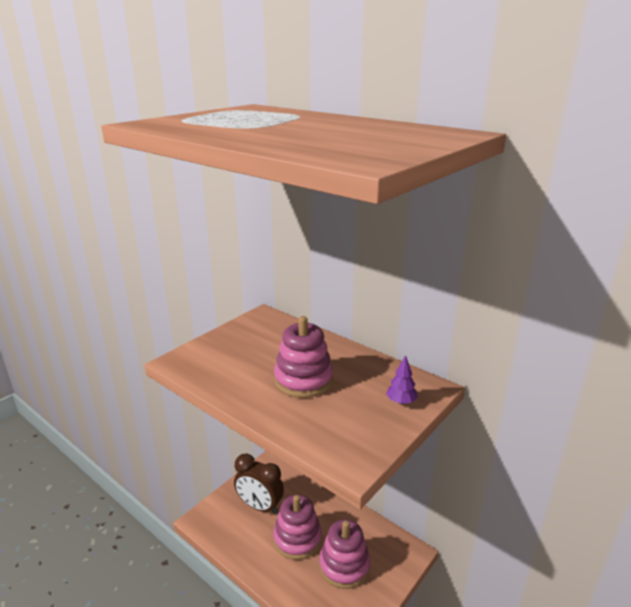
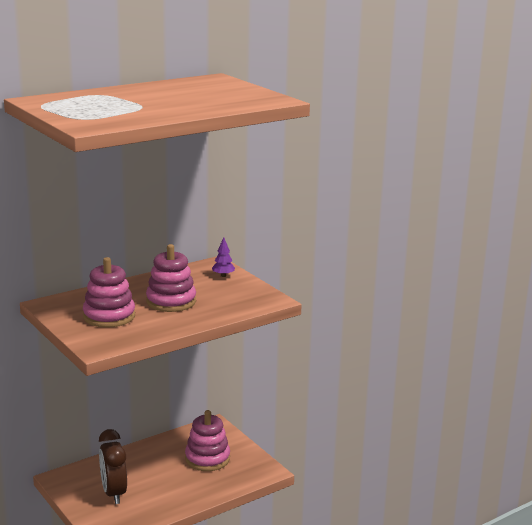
camera: 75 degrees left, 5 degrees down
brown clock [234,454,284,514] -> brown clock turned 120 degrees clockwise [99,429,127,504]
pink stacking toy [273,495,322,560] -> pink stacking toy moved to [83,257,135,328]

